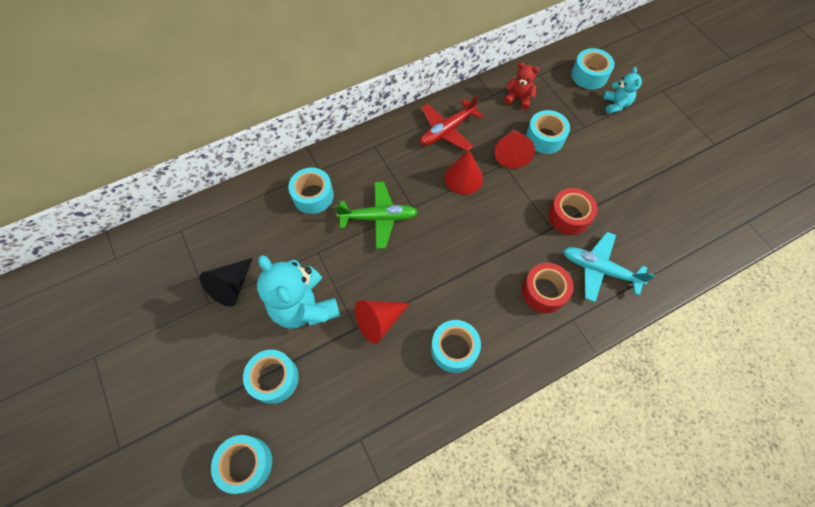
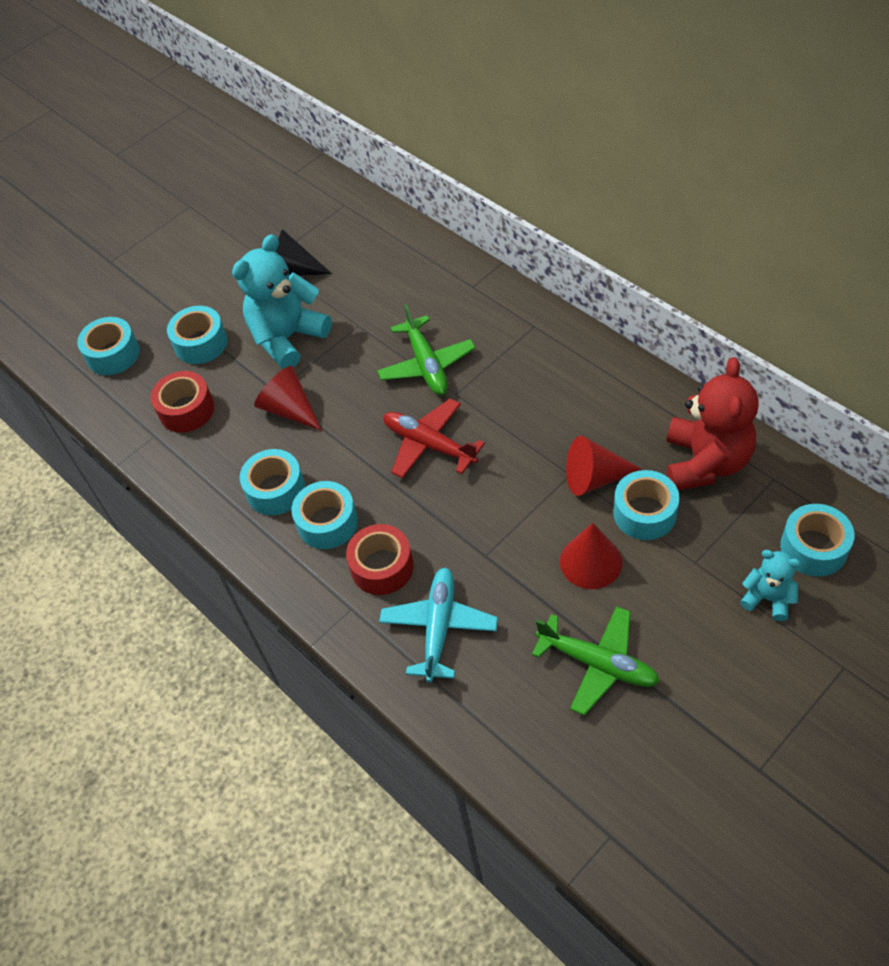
camera: 80 degrees right, 10 degrees down
turquoise tape [288,168,334,214] -> turquoise tape moved to [291,481,358,549]
red plane [420,95,483,151] -> red plane moved to [383,398,485,479]
red cone [444,150,483,195] -> red cone moved to [560,523,623,589]
red teddy bear [504,62,539,110] -> red teddy bear [667,357,759,490], size x1.92
red tape [548,188,597,235] -> red tape moved to [151,371,214,433]
turquoise teddy bear [603,67,642,114] -> turquoise teddy bear turned 135 degrees counterclockwise [740,550,801,621]
none -> green plane [532,606,660,716]

